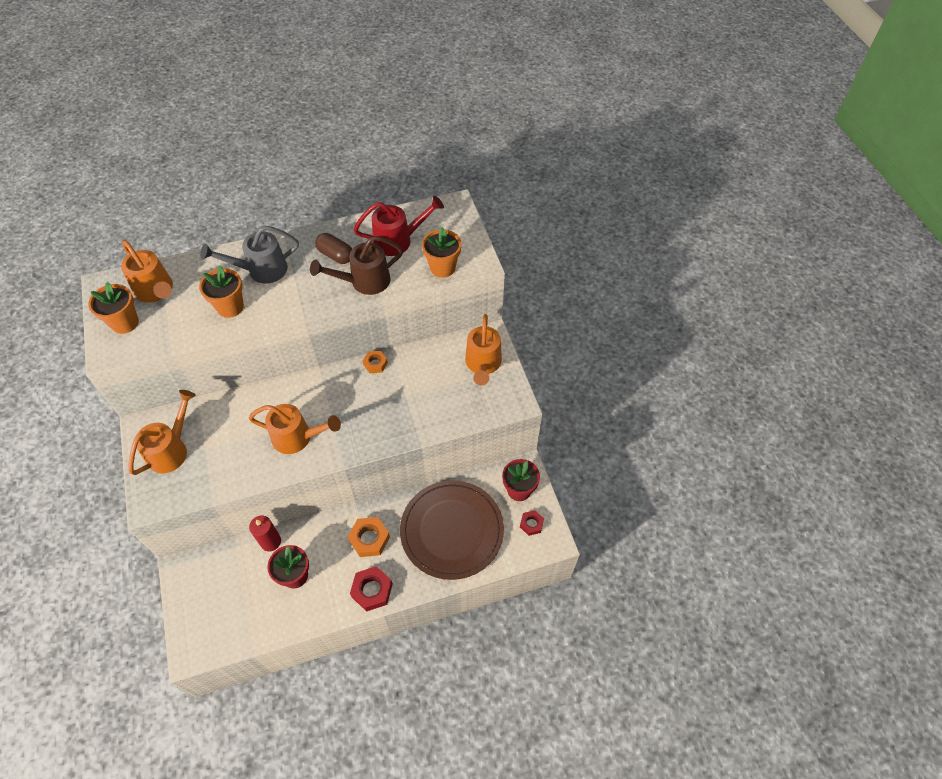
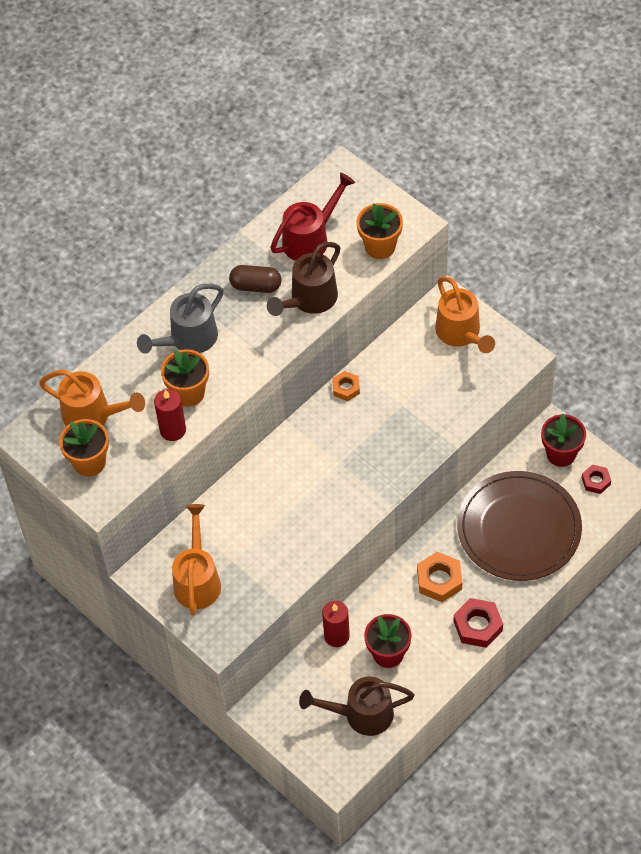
camera: 25 degrees left, 0 degrees up
orange watering can [249,404,341,454] -> none
none -> red candle [154,389,186,441]
none -> brown watering can [299,677,415,736]

